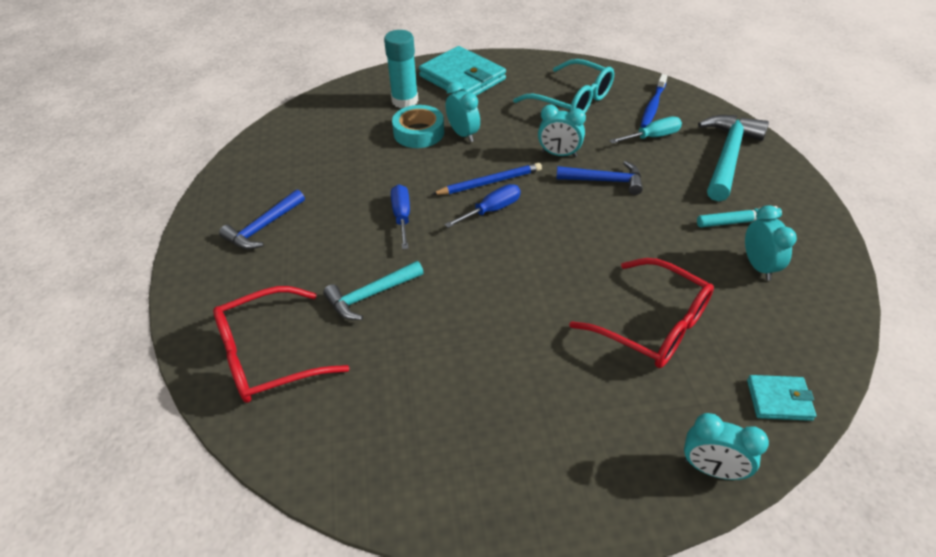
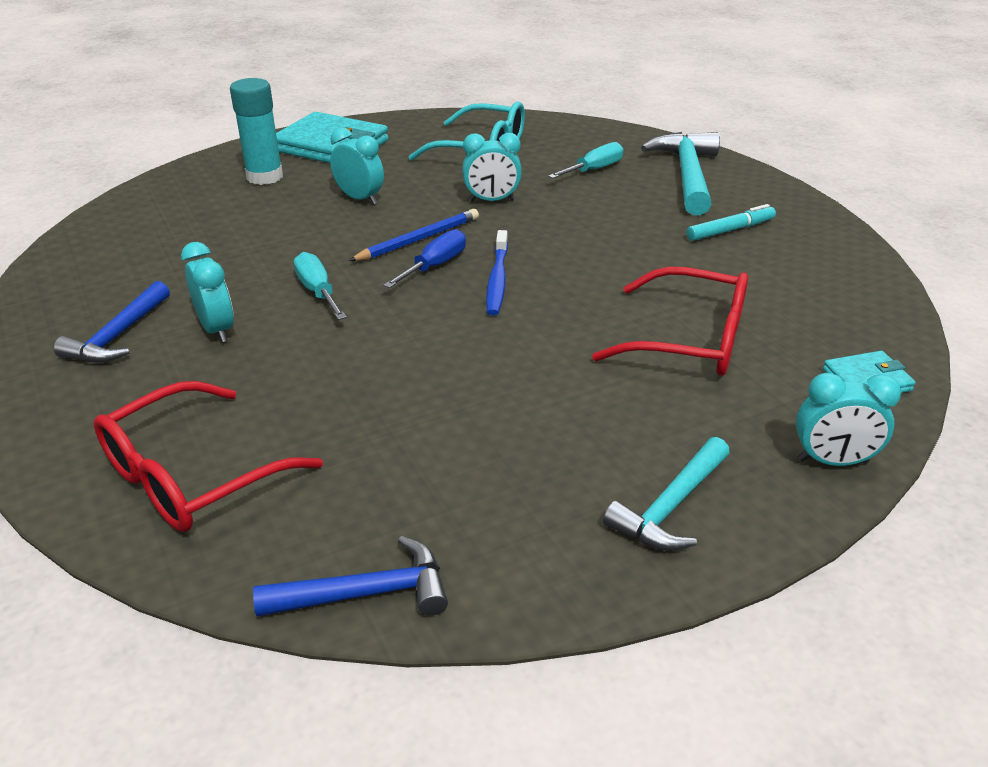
camera: 20 degrees left, 10 degrees down
turquoise hammer [323,261,424,320] -> turquoise hammer moved to [603,437,730,551]
blue screwdriver [391,184,410,250] -> turquoise screwdriver [294,252,346,320]
turquoise tape [392,105,444,148] -> none
blue hammer [556,161,643,195] -> blue hammer moved to [253,536,448,617]
blue toothbrush [641,74,668,128] -> blue toothbrush moved to [486,230,508,315]
turquoise clock [745,205,797,280] -> turquoise clock moved to [181,242,234,342]

